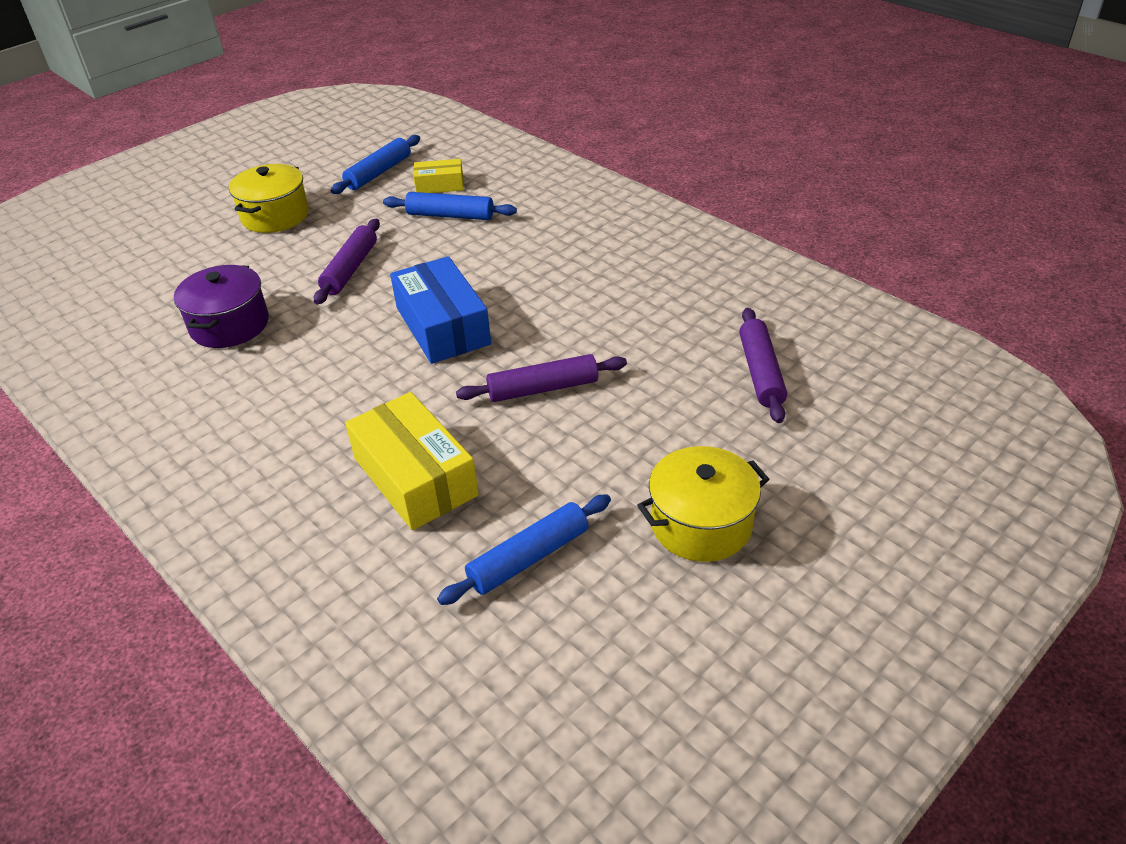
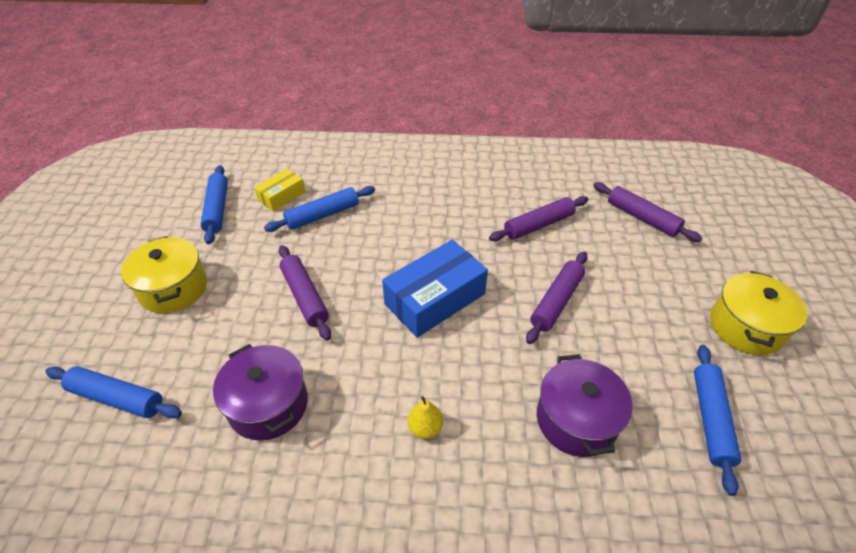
camera: 45 degrees left, 5 degrees up
yellow box [345,392,479,530] -> purple pot [537,354,633,457]
blue box [390,256,491,364] -> blue box turned 60 degrees counterclockwise [382,240,488,338]
none -> blue rolling pin [45,366,182,418]
none -> yellow pear [408,396,443,439]
none -> purple rolling pin [489,196,588,241]

